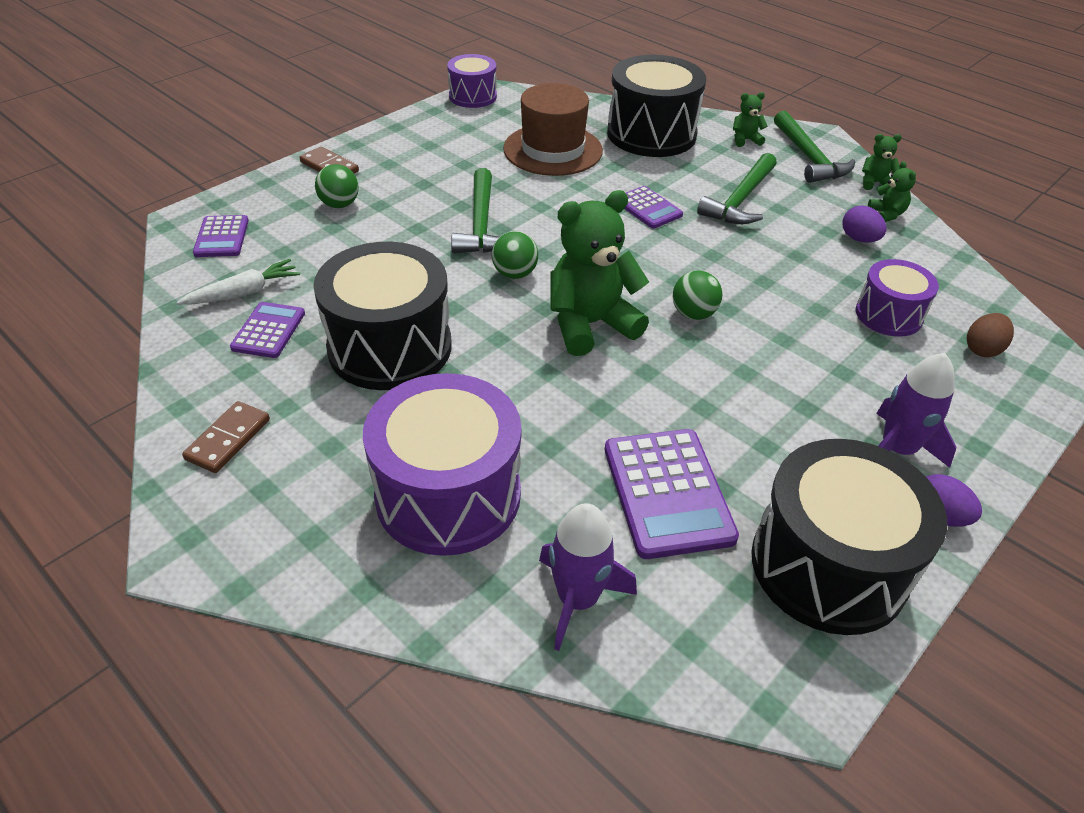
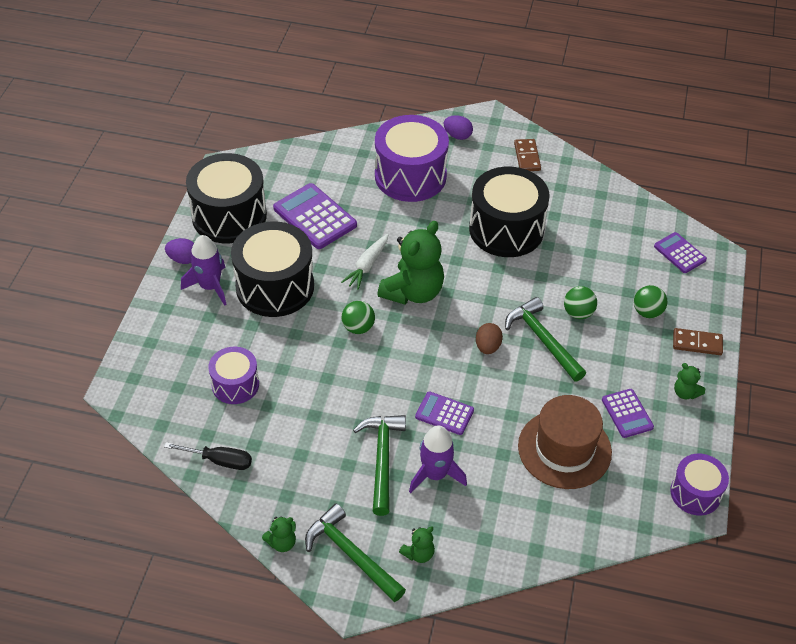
camera: 150 degrees right, 5 degrees up
white carrot [177,259,300,305] -> white carrot moved to [341,234,389,290]
purple calculator [230,302,305,358] -> purple calculator moved to [602,389,654,438]
green ball [492,231,538,279] -> green ball moved to [564,286,597,319]
purple rocket [539,503,637,651] -> purple rocket moved to [409,425,467,493]
black drum [607,55,706,157] -> black drum moved to [231,222,314,317]
purple egg [842,205,887,243] -> purple egg moved to [444,115,473,140]
green teddy bear [868,161,916,222] -> green teddy bear moved to [674,363,705,400]
brown egg [967,313,1014,357] -> brown egg moved to [476,323,503,354]
none -> black screwdriver [164,442,252,470]

